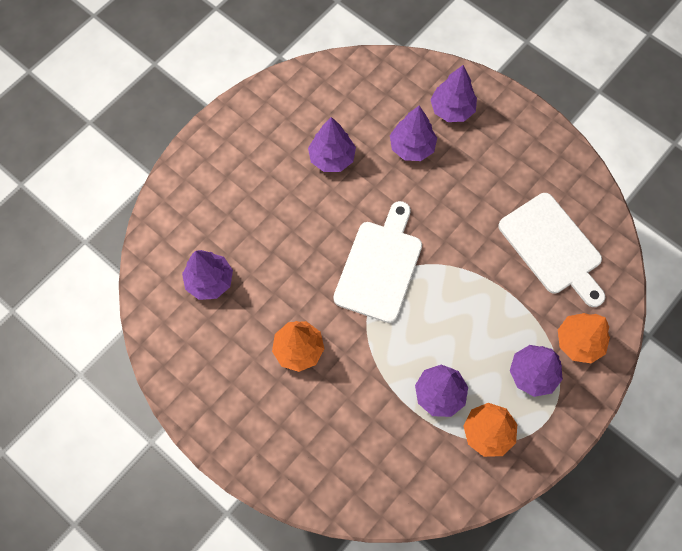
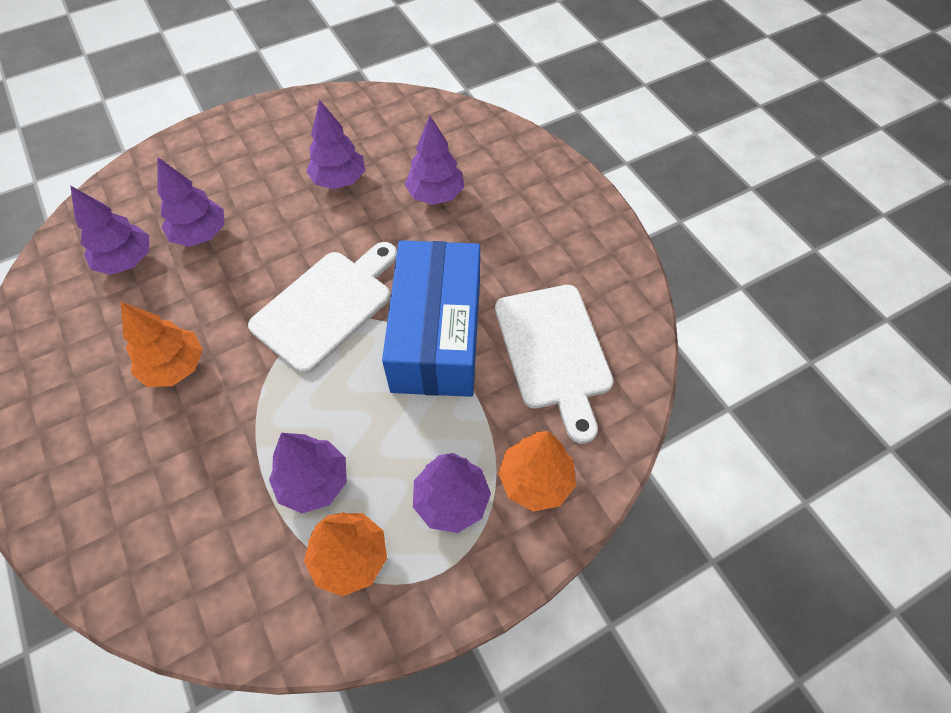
camera: 20 degrees right, 10 degrees down
purple tree [430,65,477,122] -> purple tree moved to [157,158,224,247]
none -> blue box [382,240,480,397]

